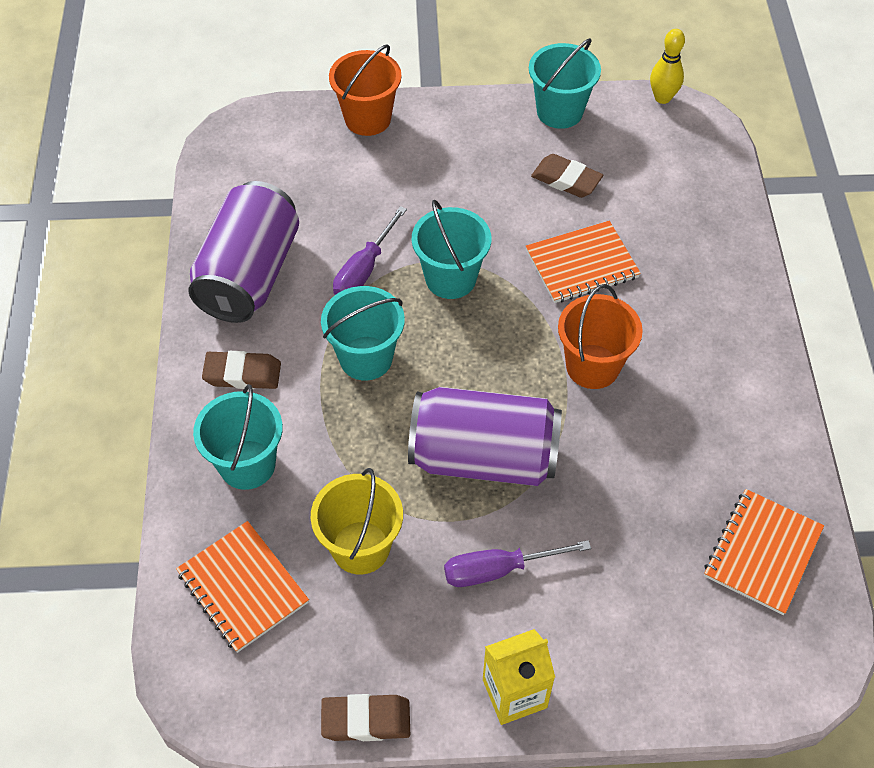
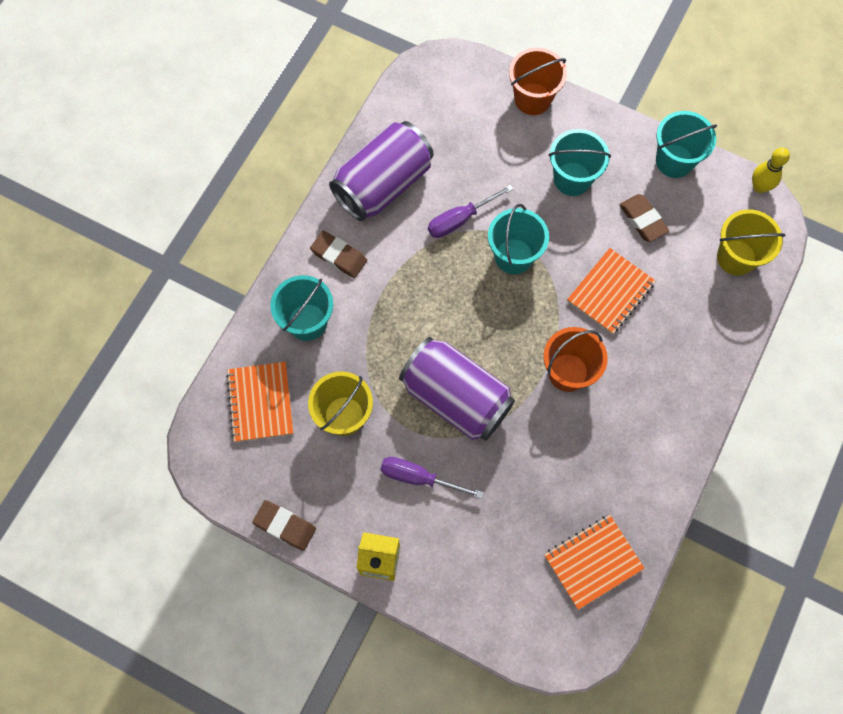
camera: 30 degrees right, 15 degrees up
turquoise bucket [321,286,405,381] -> turquoise bucket moved to [548,129,611,196]
orange notebook [526,221,641,303] -> orange notebook turned 60 degrees counterclockwise [567,248,656,334]
none -> yellow bucket [717,209,785,276]

